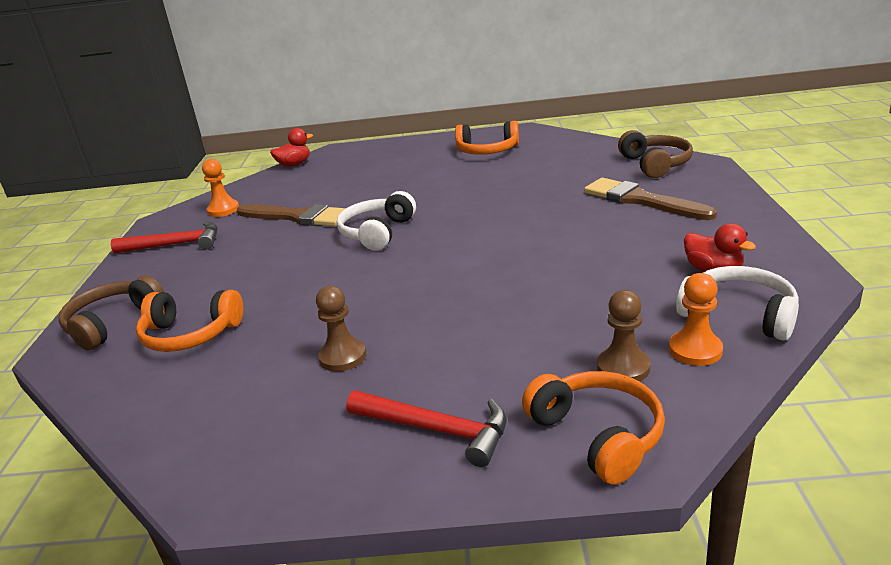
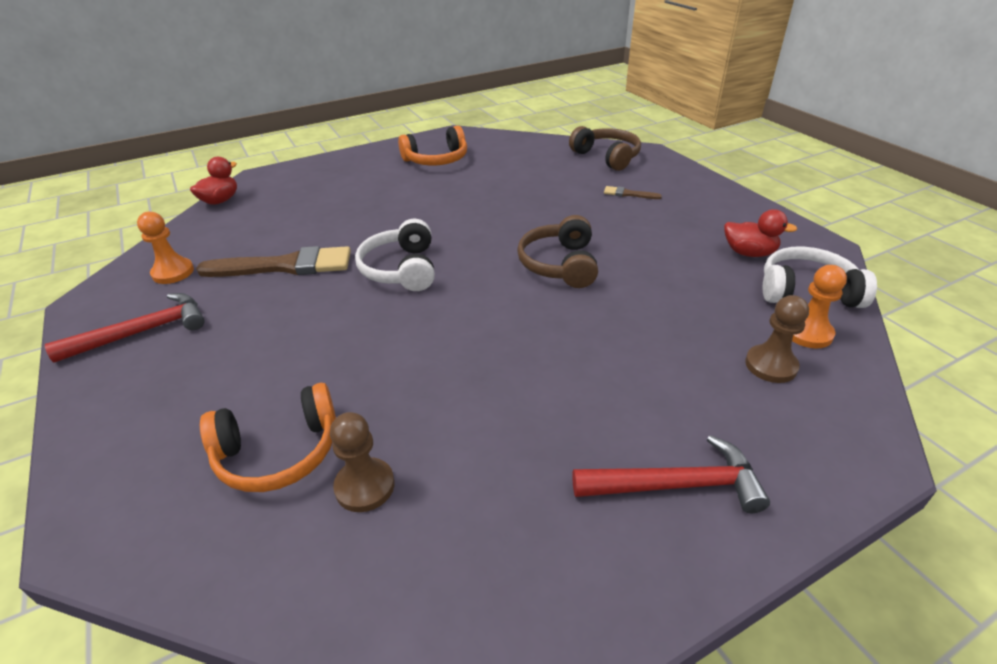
camera: 30 degrees left, 10 degrees up
brown headphones [58,275,164,351] -> brown headphones moved to [517,215,598,288]
brown pawn [316,286,366,371] -> brown pawn moved to [330,412,395,512]
orange headphones [522,371,665,485] -> none
brown brush [584,178,717,220] -> brown brush [604,186,662,199], size x0.45

